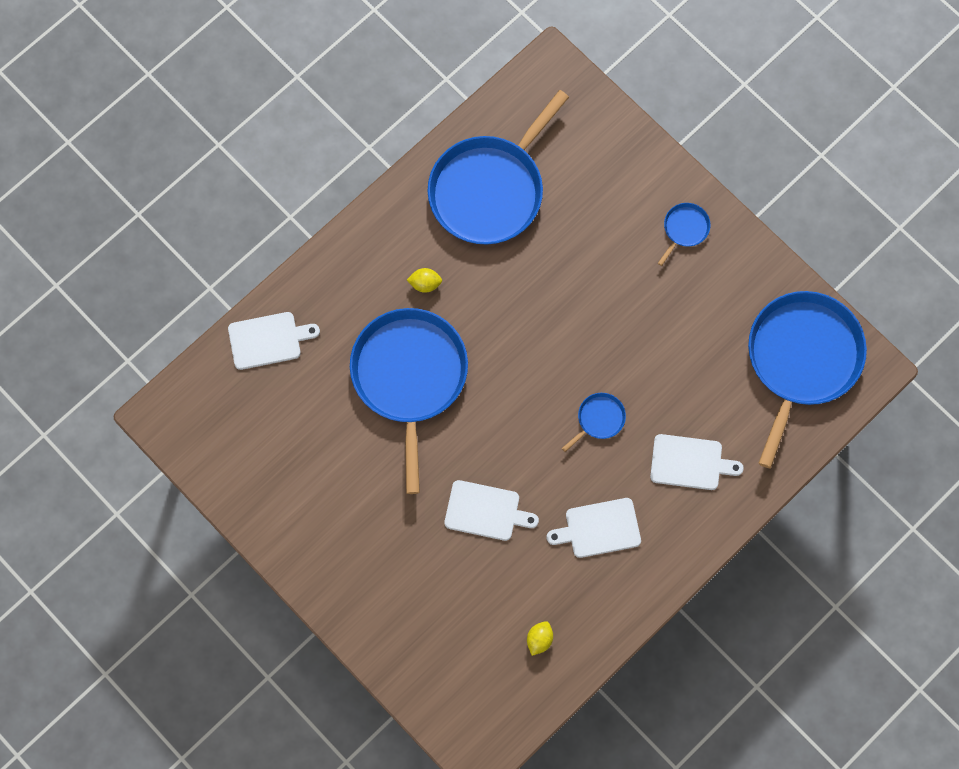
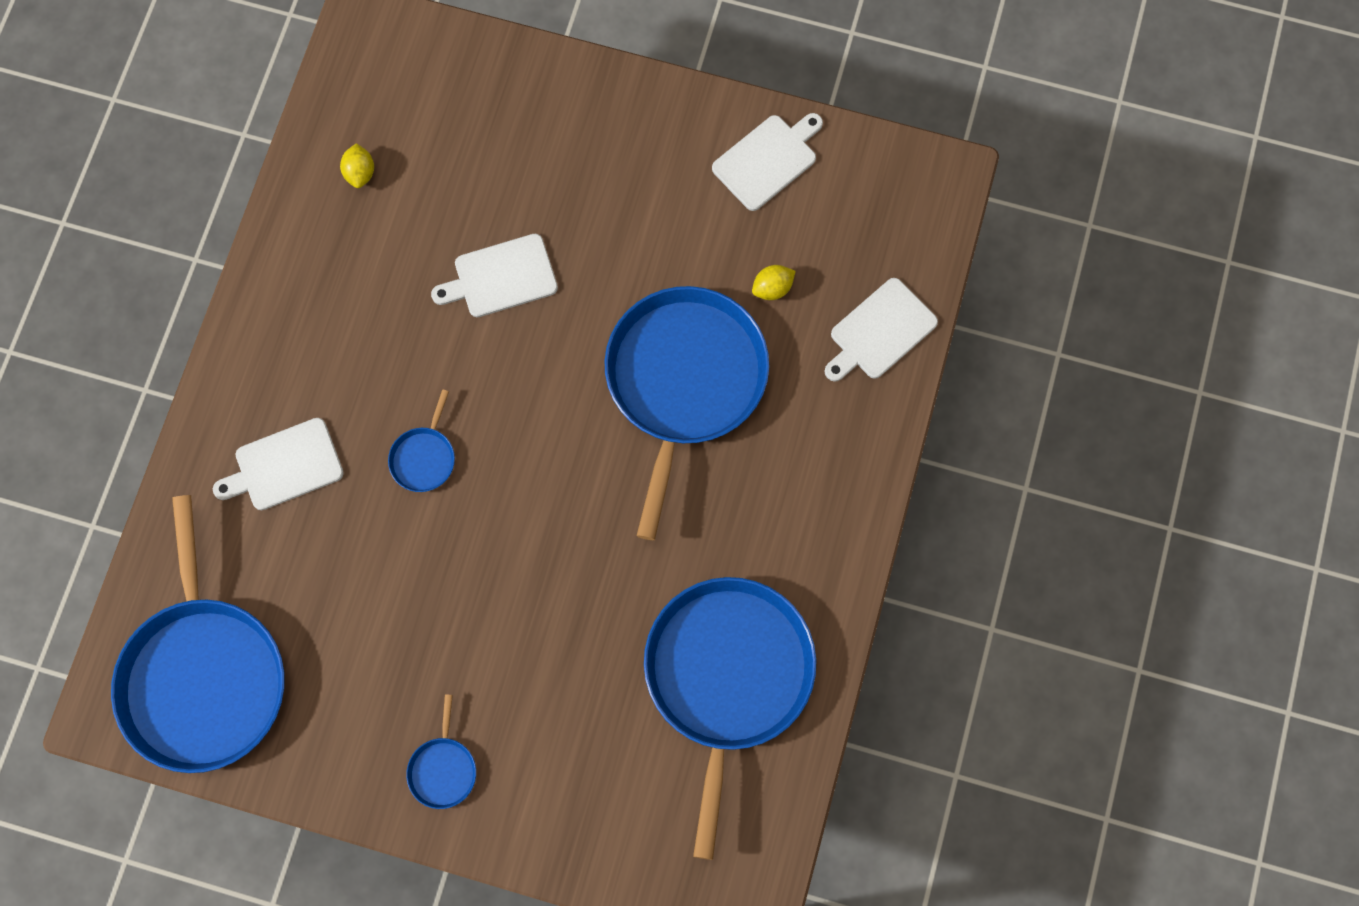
camera: 150 degrees right, 0 degrees up
blue pan [350,308,468,494] -> blue pan turned 135 degrees counterclockwise [604,286,769,540]
yellow lemon [407,268,442,293] -> yellow lemon moved to [752,265,796,300]
white cutting board [547,498,641,558] -> white cutting board moved to [712,113,823,211]

